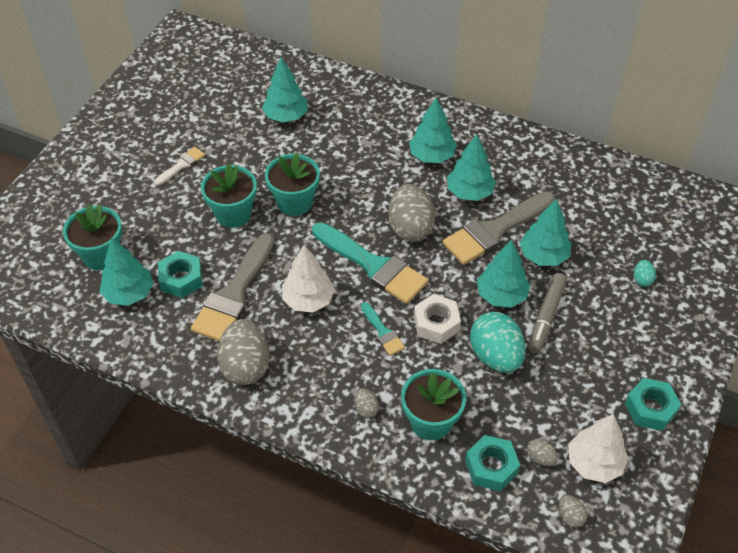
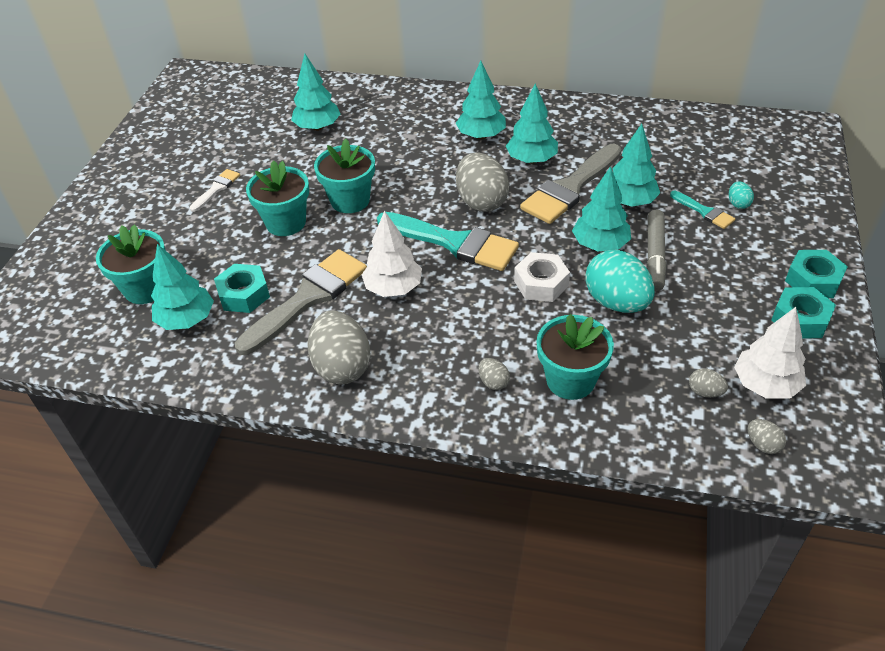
camera: 10 degrees left, 5 degrees down
grey brush [191,233,274,342] -> grey brush turned 150 degrees counterclockwise [235,249,367,355]
turquoise brush [361,302,405,356] -> turquoise brush moved to [670,191,735,229]
turquoise nut [465,435,520,491] -> turquoise nut moved to [785,250,848,298]

